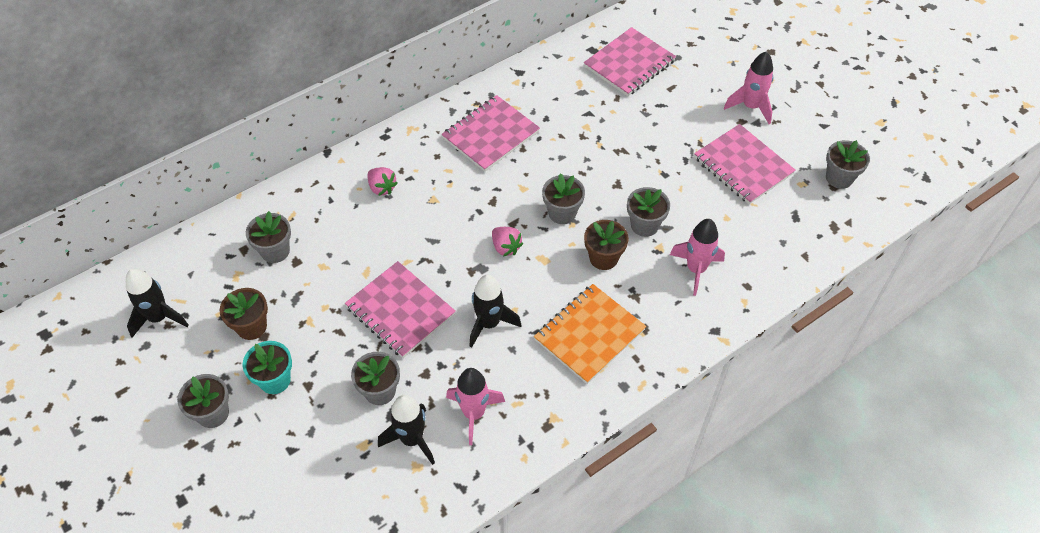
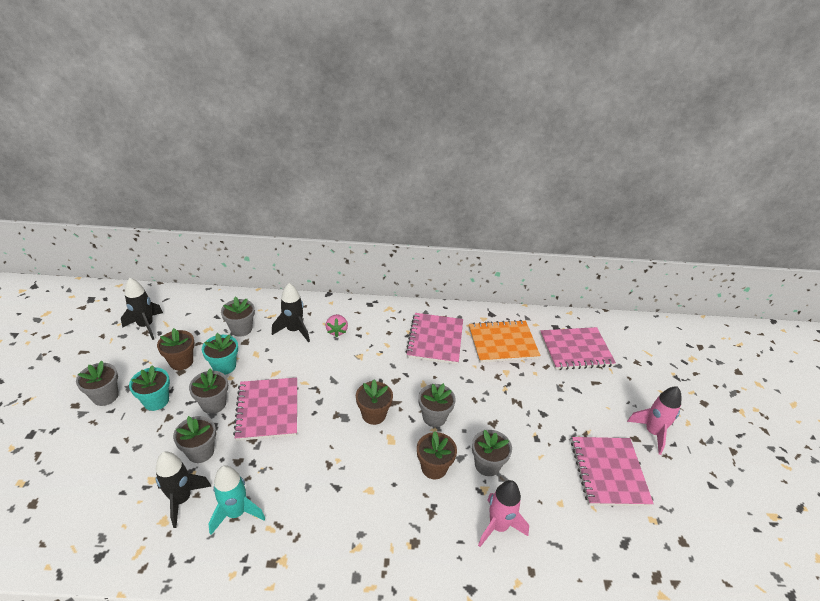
camera: 35 degrees right, 15 degrees down
pink notebook [442,95,540,172] -> pink notebook turned 75 degrees counterclockwise [405,313,463,365]
pink rocket [446,368,505,445] -> turquoise rocket [208,465,266,535]
black rocket [469,275,521,348] -> black rocket moved to [272,283,310,342]
pink strawberry [492,227,523,256] -> brown flower pot [356,380,393,425]
orange notebook [534,284,646,384] -> orange notebook moved to [469,320,541,363]
grey flower pot [826,140,870,189] -> grey flower pot moved to [189,369,228,414]
none -> turquoise flower pot [202,333,238,375]

